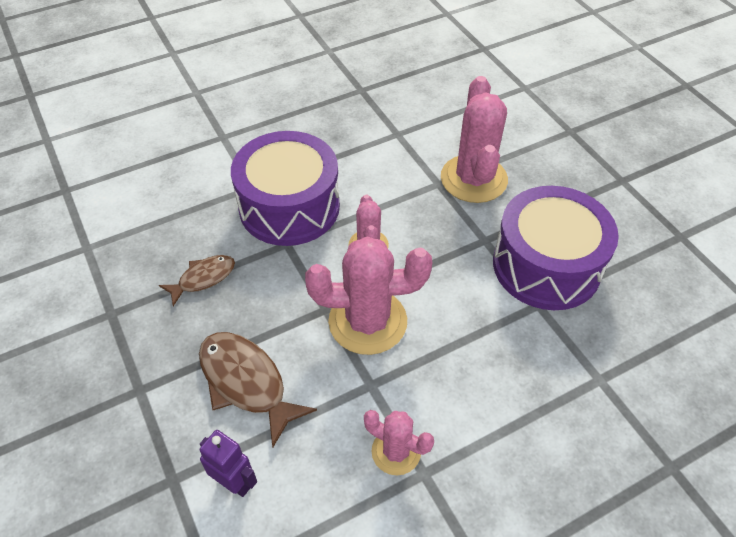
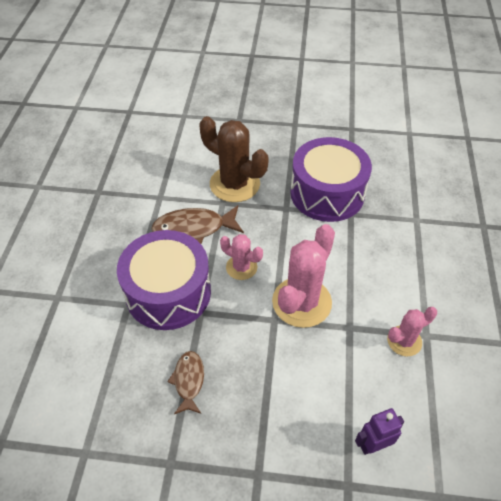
camera: 55 degrees left, 0 degrees up
brown fish [199,332,317,448] -> brown fish moved to [151,205,244,244]
pink cactus [441,76,508,203] -> brown cactus [199,116,269,202]

